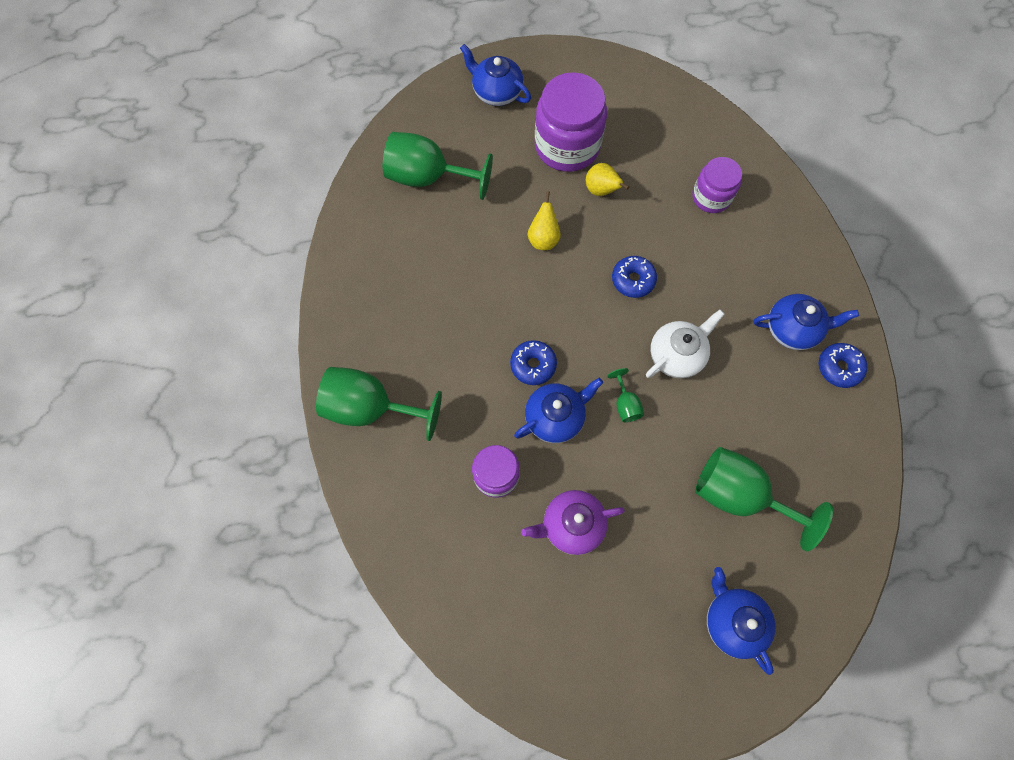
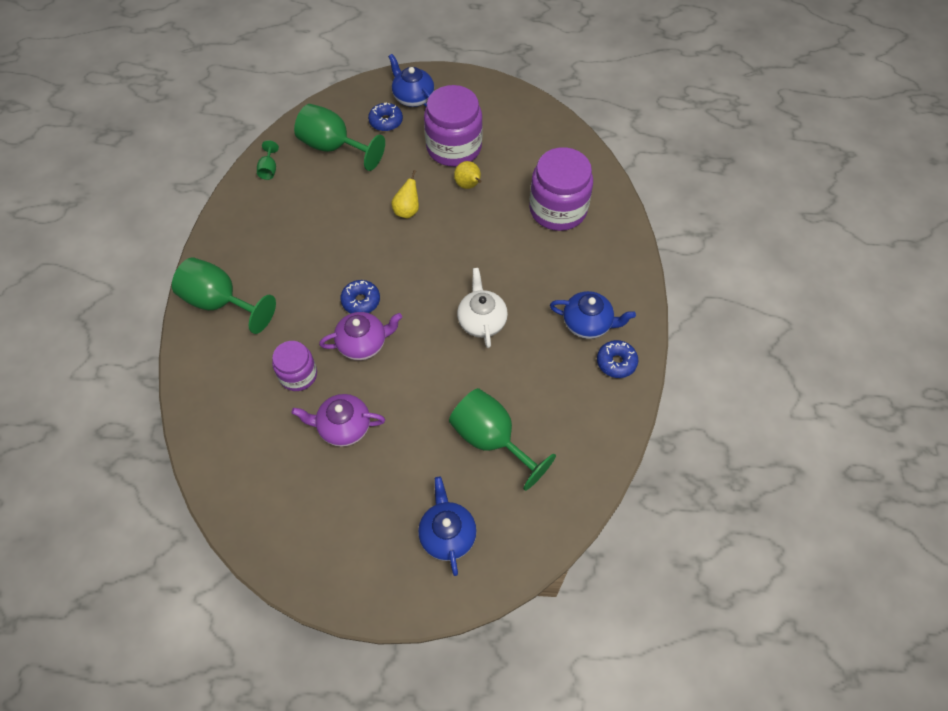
camera: 15 degrees right, 10 degrees down
blue teapot [514,378,603,443] -> purple teapot [319,312,402,360]
green goblet [607,368,644,422] -> green goblet moved to [257,140,279,180]
blue donut [612,256,657,298] -> blue donut moved to [368,102,403,131]
white teapot [646,310,725,378] -> white teapot turned 75 degrees counterclockwise [457,268,508,348]
purple jar [692,157,742,213] -> purple jar [529,147,593,231], size x1.70

